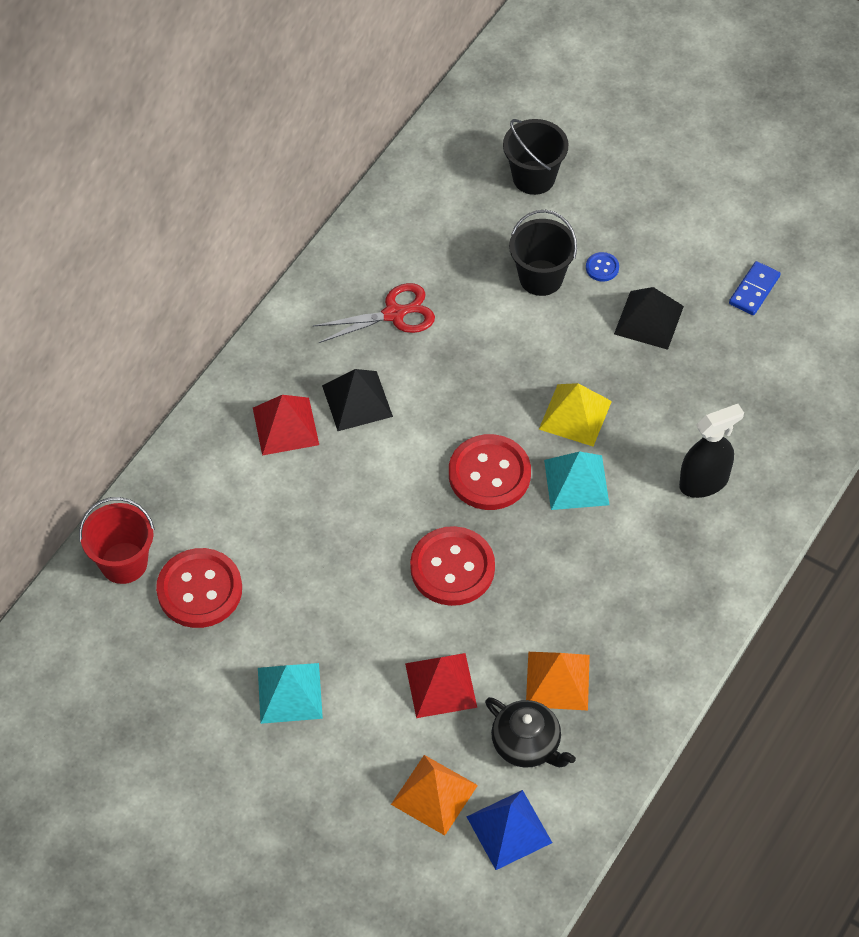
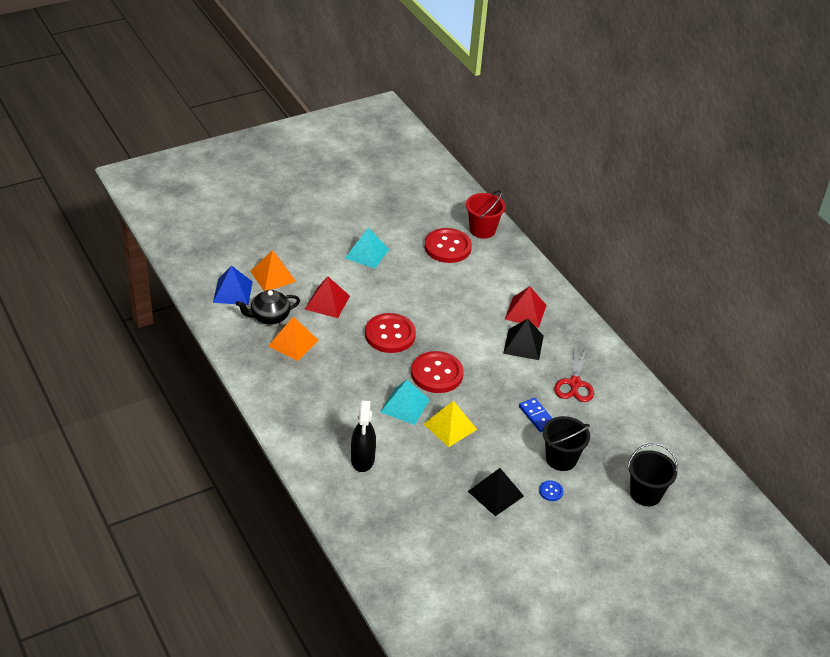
camera: 115 degrees right, 15 degrees down
blue domino [729,261,781,315] -> blue domino moved to [519,398,553,432]

